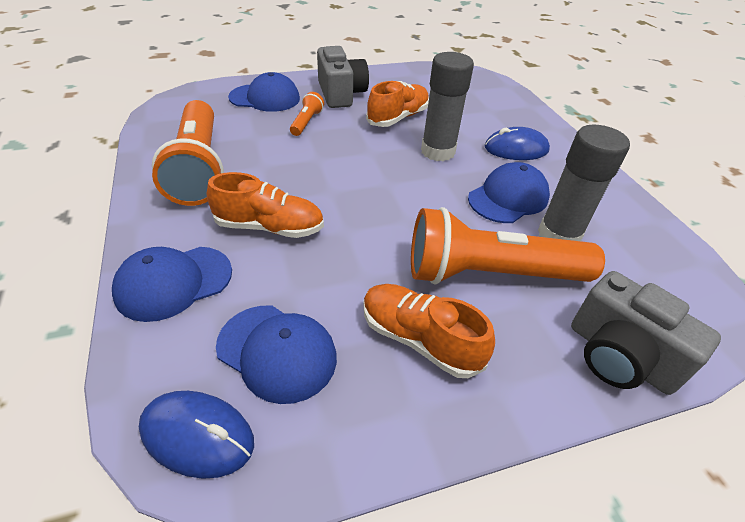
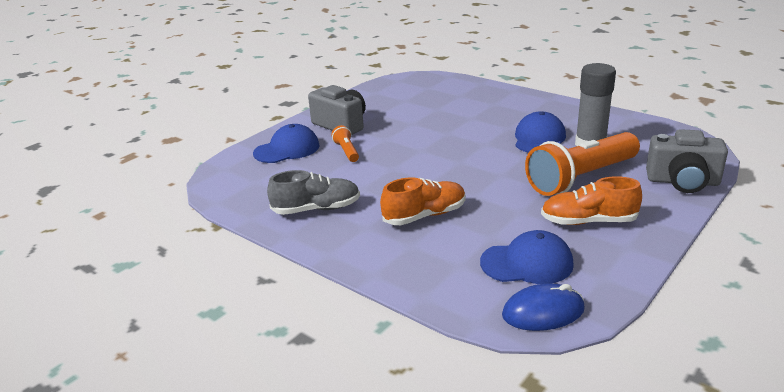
camera: 30 degrees left, 15 degrees down
blue cap [112,247,232,322] -> none
orange flashlight [152,100,224,206] -> grey shoe [267,170,360,215]
orange shoe [366,81,429,127] -> none
grey glue stick [421,52,474,161] -> none
blue mouse [485,127,550,160] -> none

